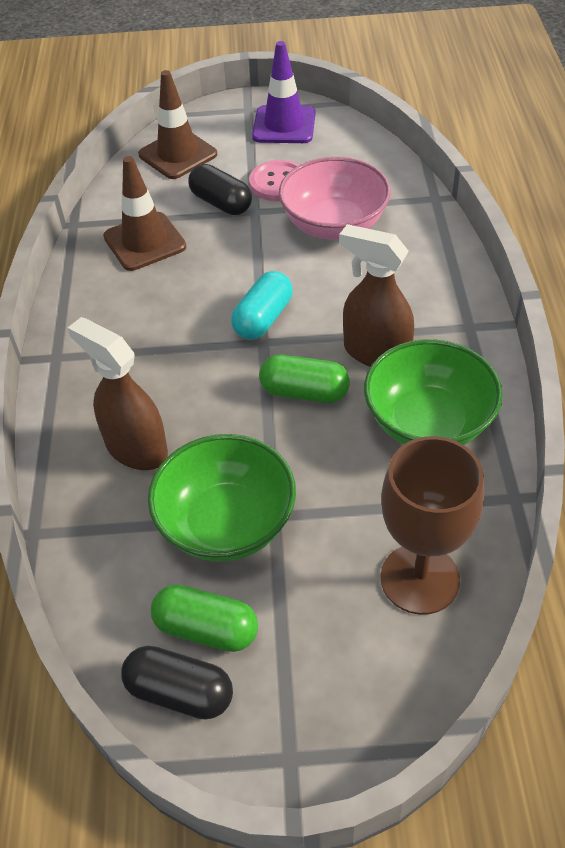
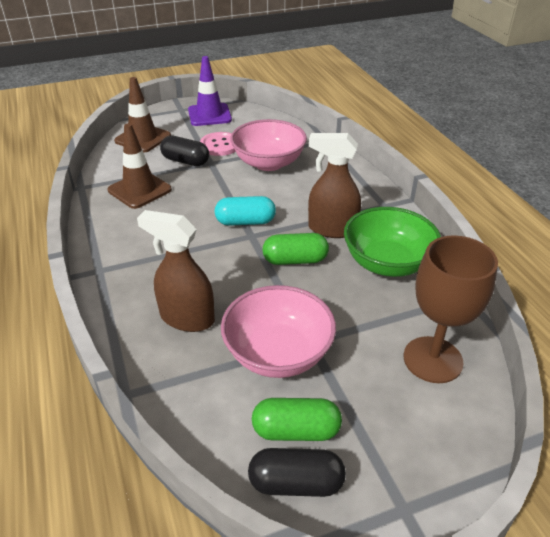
camera: 20 degrees left, 10 degrees down
green bowl [148,434,296,562] -> pink bowl [221,285,336,378]
turquoise capsule [231,271,293,340] -> turquoise capsule turned 75 degrees clockwise [215,196,276,226]

